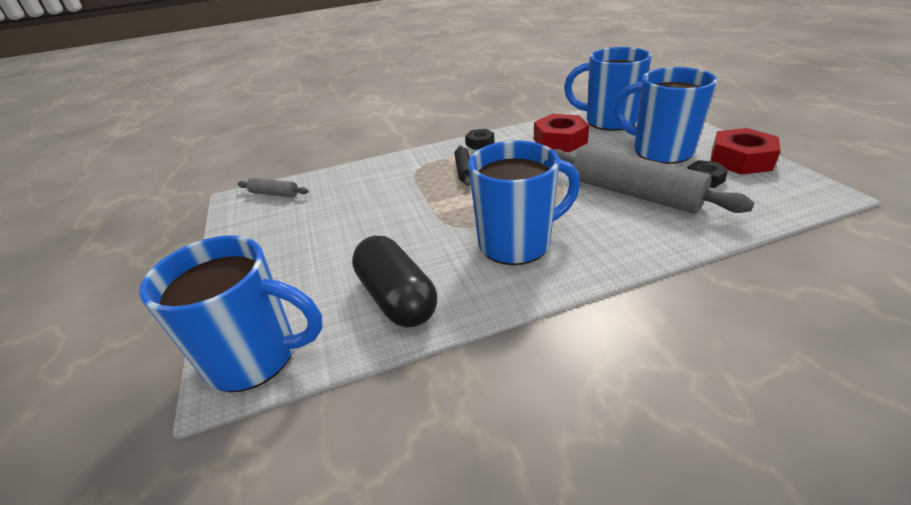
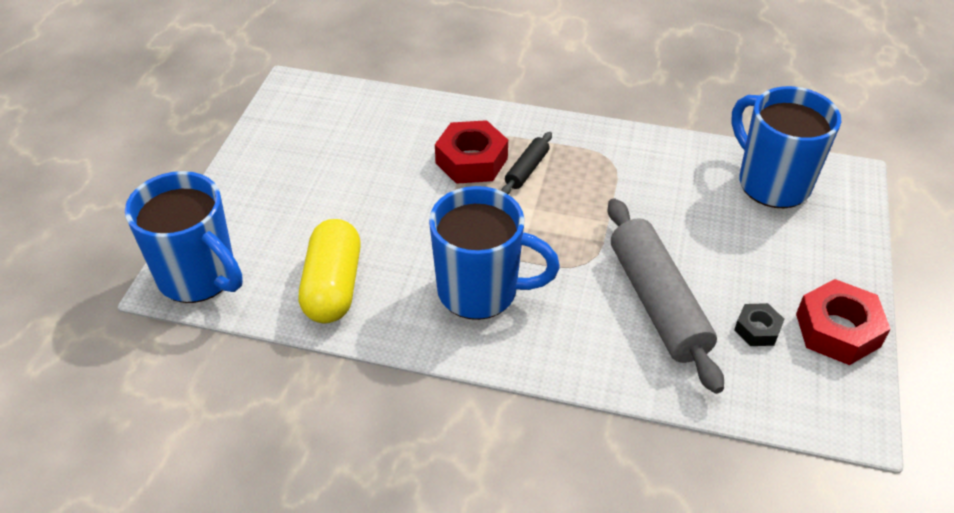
camera: 30 degrees right, 10 degrees up
grey rolling pin [238,178,309,197] -> none
black capsule [352,236,437,328] -> yellow capsule [299,219,361,324]
black nut [465,129,494,150] -> none
red nut [534,114,589,152] -> red nut moved to [435,120,508,184]
blue mug [614,67,717,164] -> none

